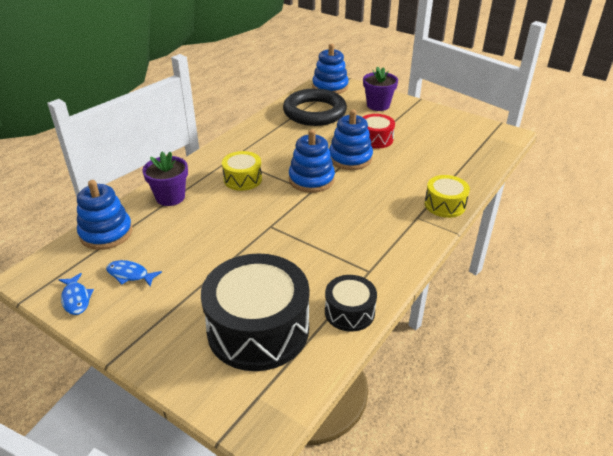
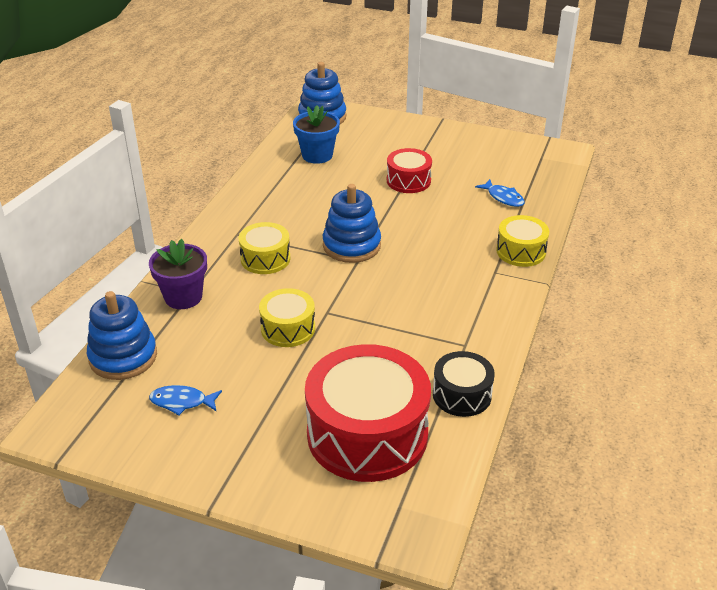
camera: 15 degrees left, 0 degrees up
blue fish [58,273,94,315] -> blue fish moved to [475,179,525,207]
black drum [201,253,309,371] -> red drum [305,344,431,482]
black ring [283,88,347,126] -> blue flower pot [293,105,340,164]
blue stacking toy [329,109,373,170] -> none
purple flower pot [363,66,398,111] -> none
none -> yellow drum [259,288,315,347]

